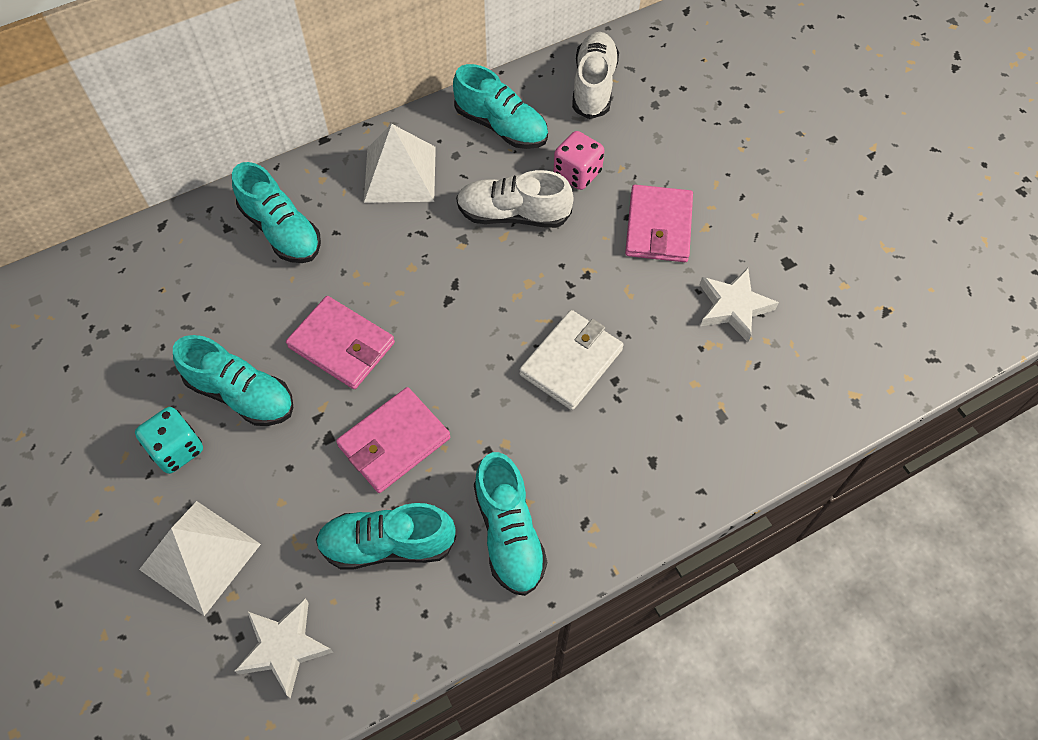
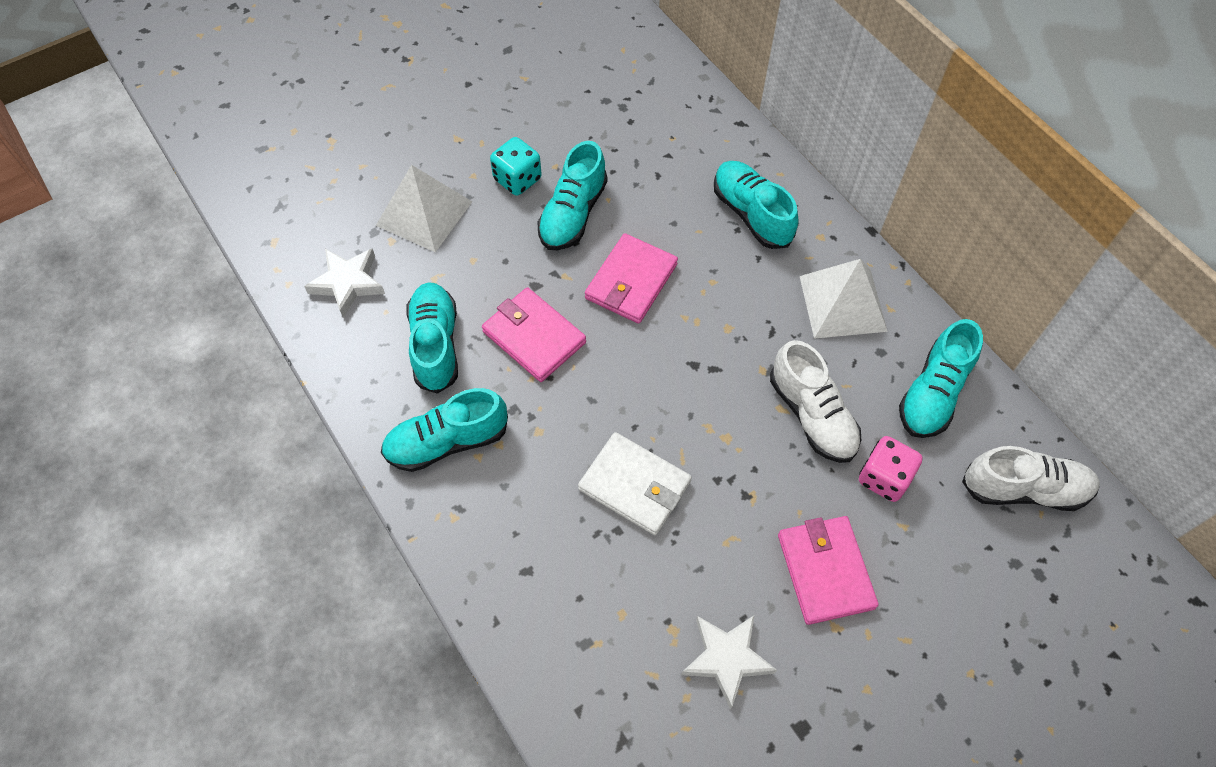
camera: 85 degrees right, 0 degrees up
turquoise shoe [232,162,321,263] -> turquoise shoe turned 105 degrees clockwise [714,161,799,249]
white shoe [456,170,574,228] -> white shoe turned 150 degrees clockwise [770,340,861,463]
pink wallet [625,185,693,262] -> pink wallet turned 75 degrees clockwise [778,516,879,625]

